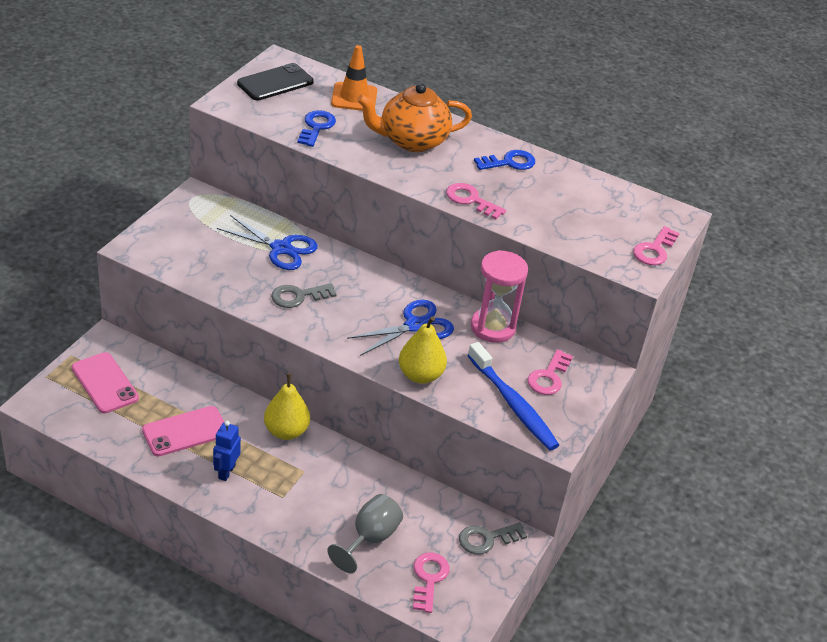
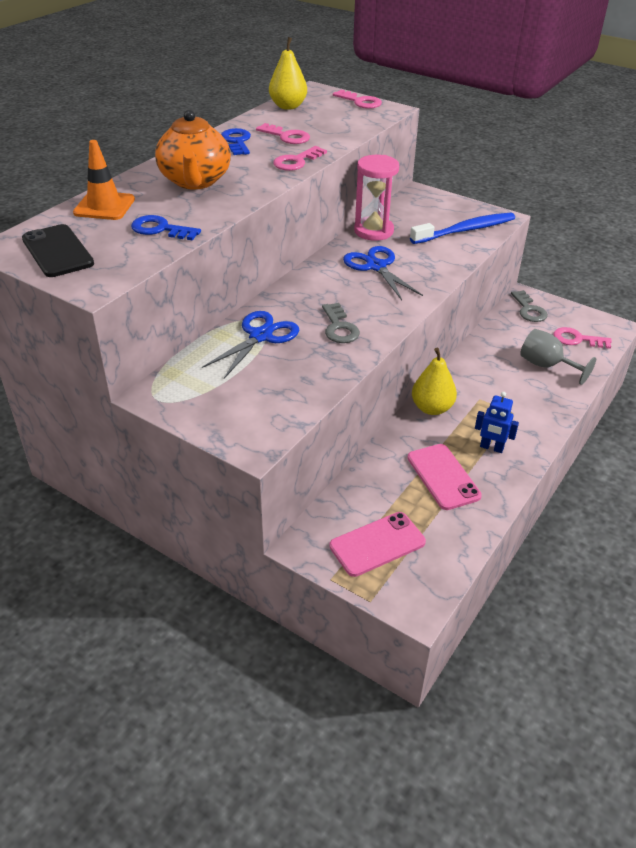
camera: 80 degrees left, 0 degrees up
yellow pear [399,316,447,384] -> yellow pear moved to [269,37,307,110]
pink key [528,349,573,395] -> pink key moved to [256,123,310,144]

